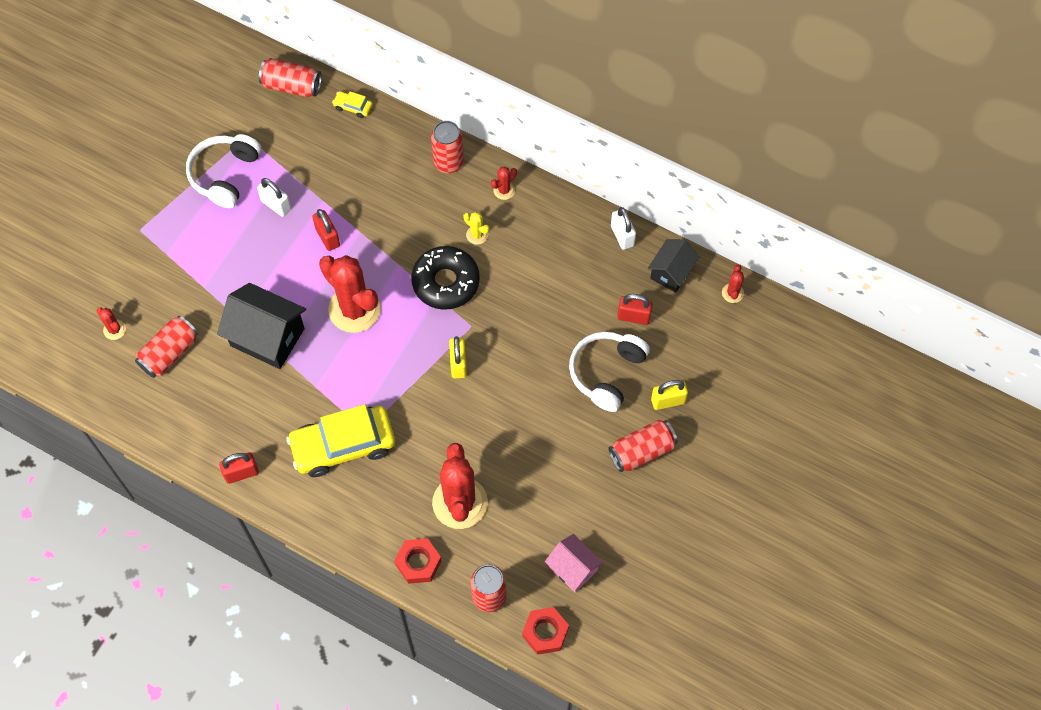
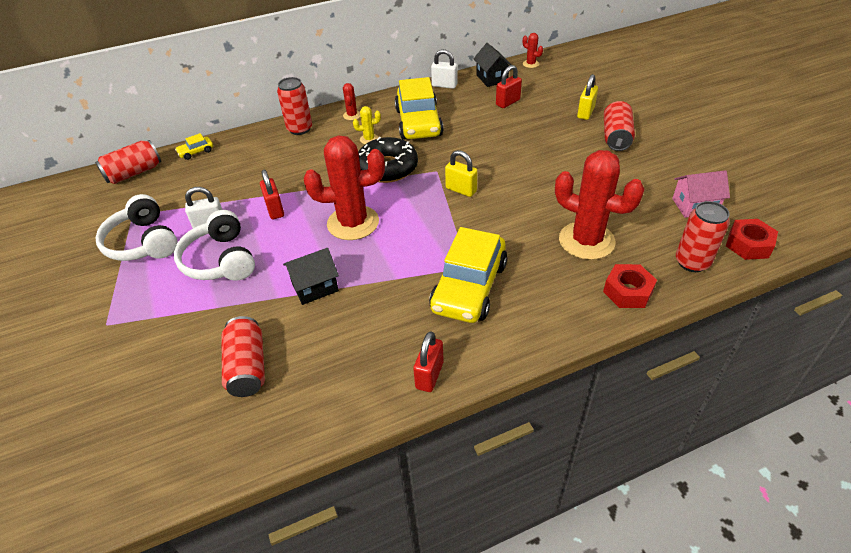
camera: 50 degrees left, 20 degrees down
red cactus [97,307,126,340] -> none
black house [217,283,306,369] -> black house [283,248,339,305], size x0.61
red padlock [312,209,340,251] -> red padlock turned 60 degrees clockwise [260,170,284,219]
white headphones [569,331,650,412] -> white headphones moved to [174,210,255,281]
none -> yellow car [395,77,444,140]

